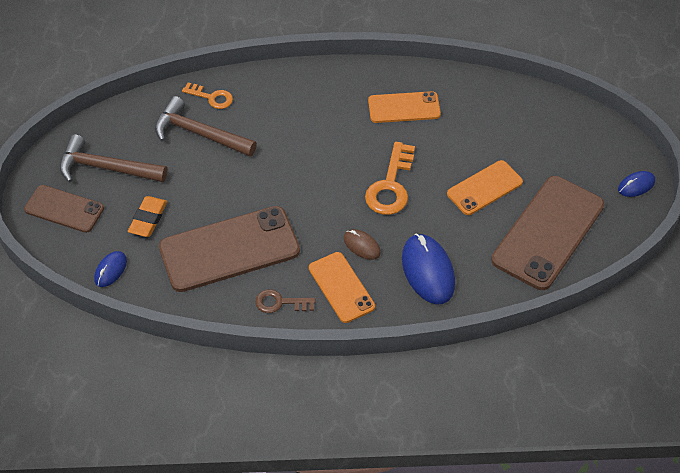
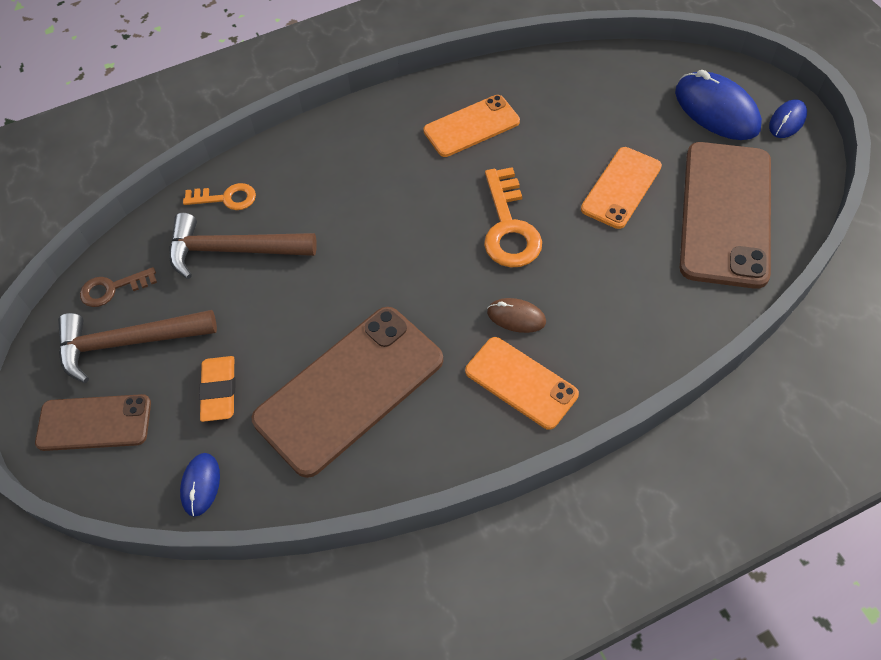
camera: 20 degrees left, 5 degrees up
brown key [255,289,316,313] -> brown key moved to [80,267,157,307]
blue mouse [402,234,455,305] -> blue mouse moved to [675,70,762,140]

